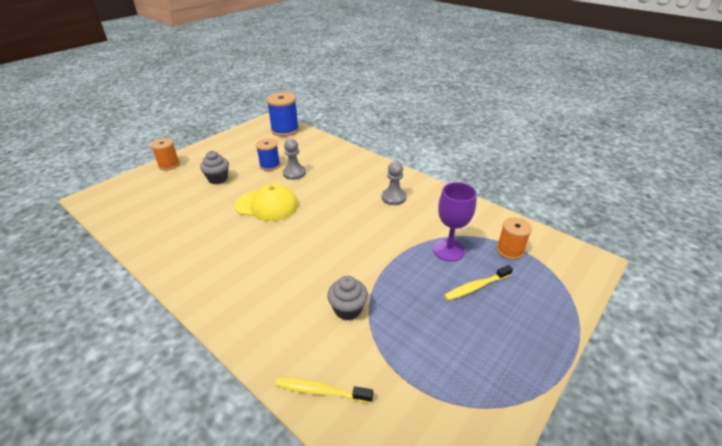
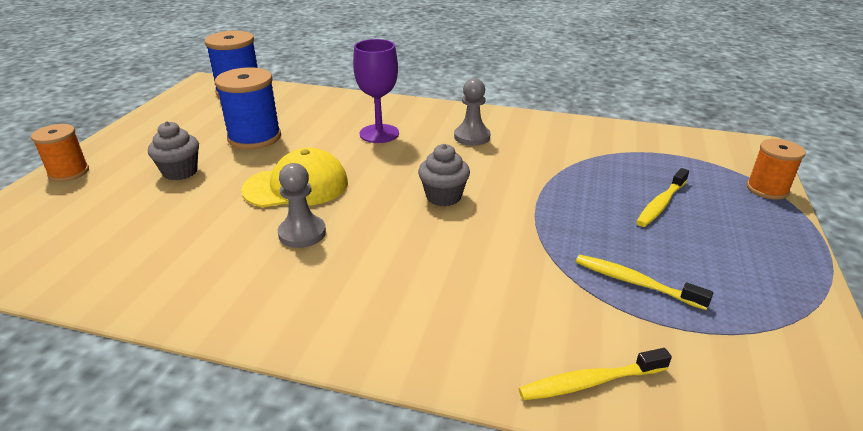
camera: 25 degrees left, 5 degrees down
blue spool [256,139,280,171] -> blue spool [215,67,281,150], size x1.56
grey pawn [283,138,306,180] -> grey pawn moved to [278,163,326,248]
grey cupcake [327,276,368,321] -> grey cupcake moved to [418,144,470,206]
purple goblet [433,182,477,262] -> purple goblet moved to [353,39,399,143]
orange spool [496,218,532,260] -> orange spool moved to [747,139,806,200]
none -> yellow toothbrush [576,255,713,310]

